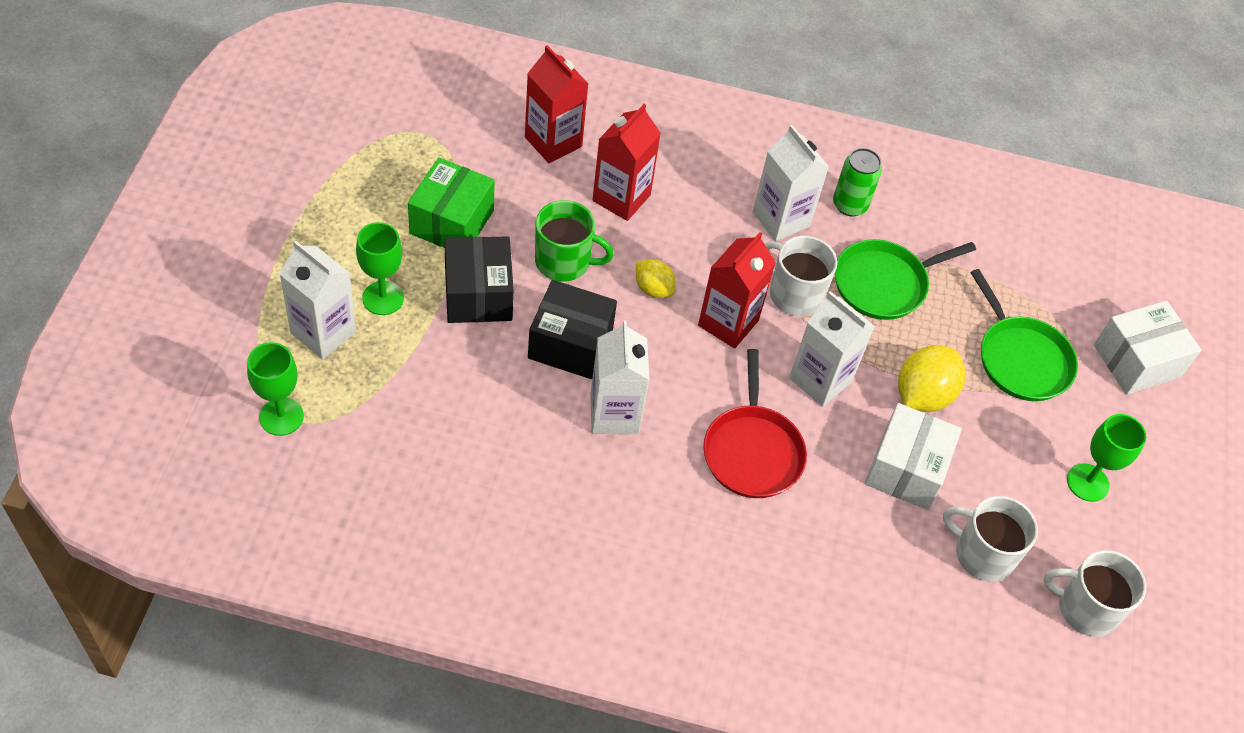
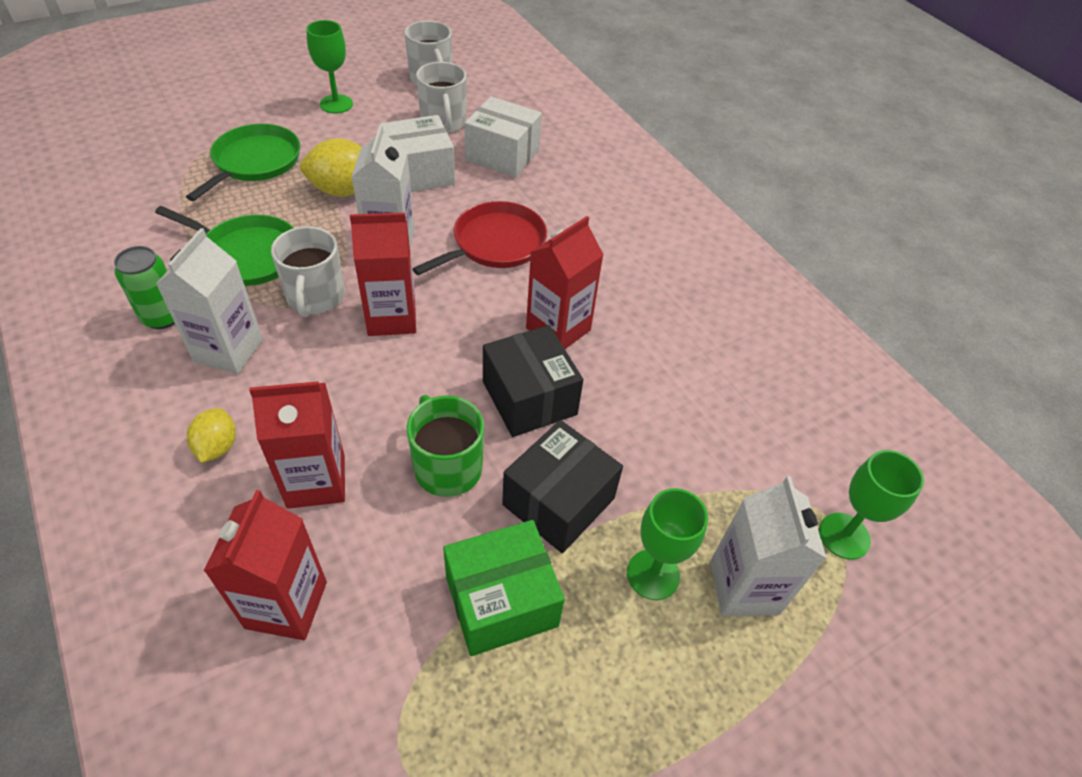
camera: 130 degrees left, 5 degrees down
white carton [590,321,649,434] -> red carton [526,216,604,349]
yellow lemon [636,259,676,298] -> yellow lemon moved to [187,408,236,463]
white box [1094,300,1201,395] -> white box moved to [465,96,542,178]

